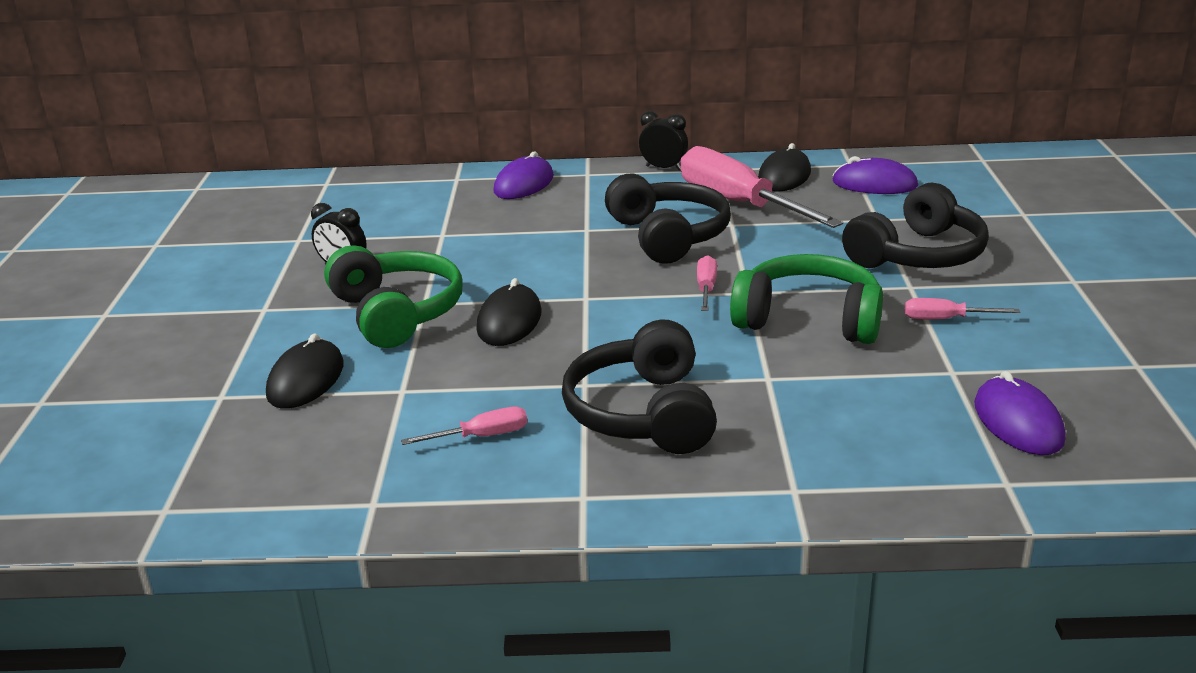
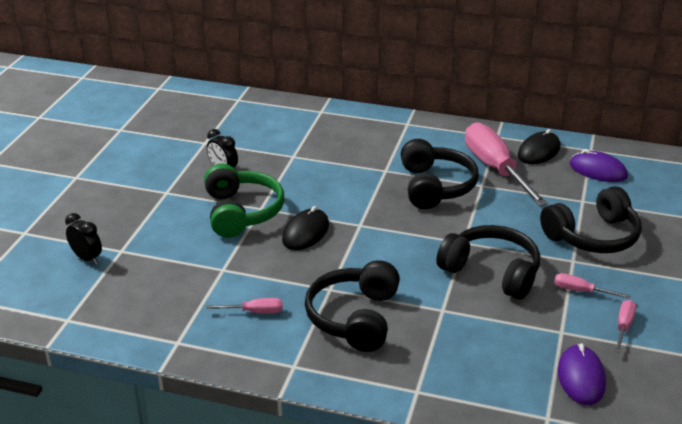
camera: 15 degrees right, 5 degrees up
black mouse [266,333,344,409] -> none
purple mouse [494,151,554,199] -> none
black clock [639,111,688,170] -> black clock moved to [65,213,102,265]
pink screwdriver [697,255,717,311] -> pink screwdriver moved to [614,300,636,353]
green headphones [730,254,883,344] -> black headphones [436,225,540,300]

